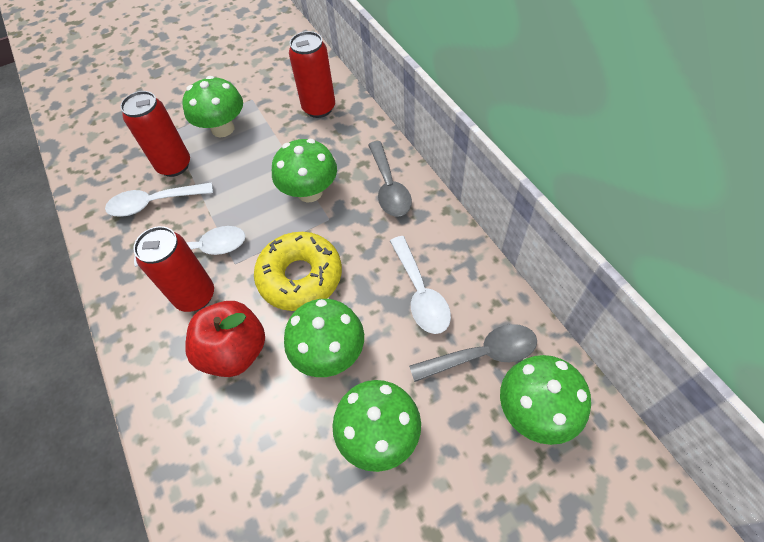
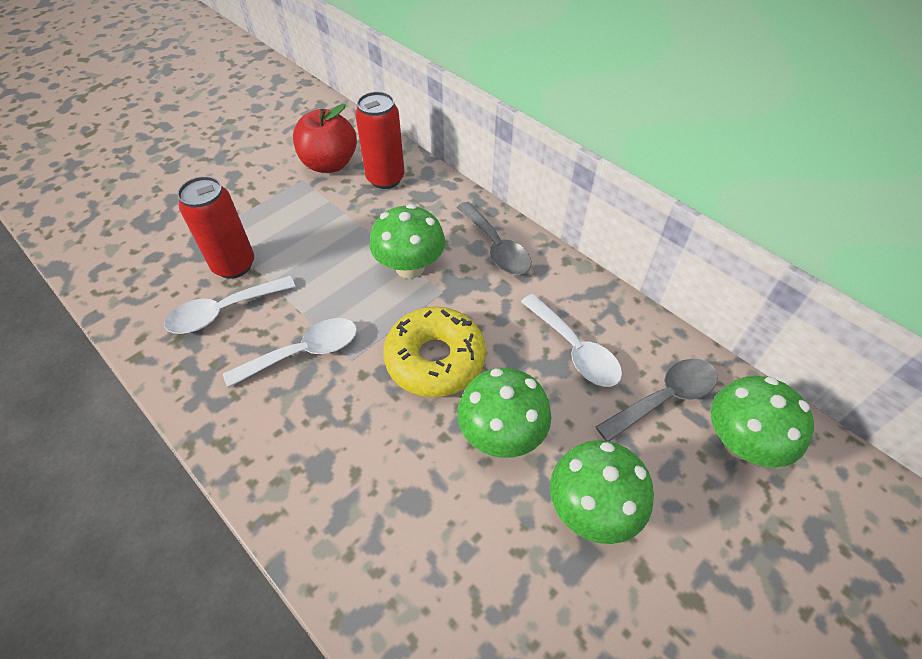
camera: 20 degrees left, 5 degrees down
red can [133,226,214,312] -> none
green mushroom [182,76,243,137] -> none
red apple [185,301,265,377] -> red apple moved to [293,104,357,173]

